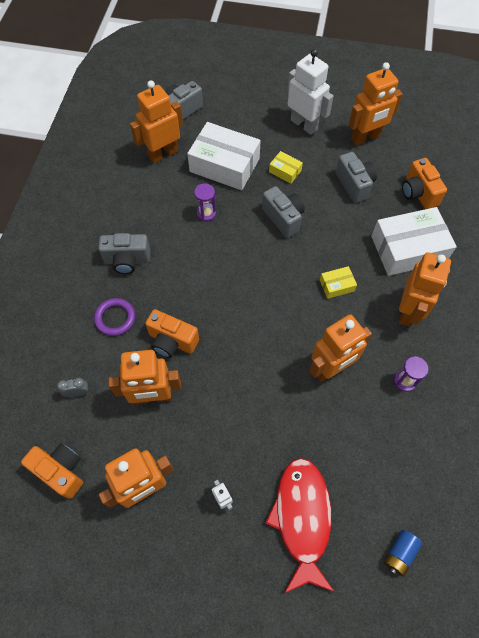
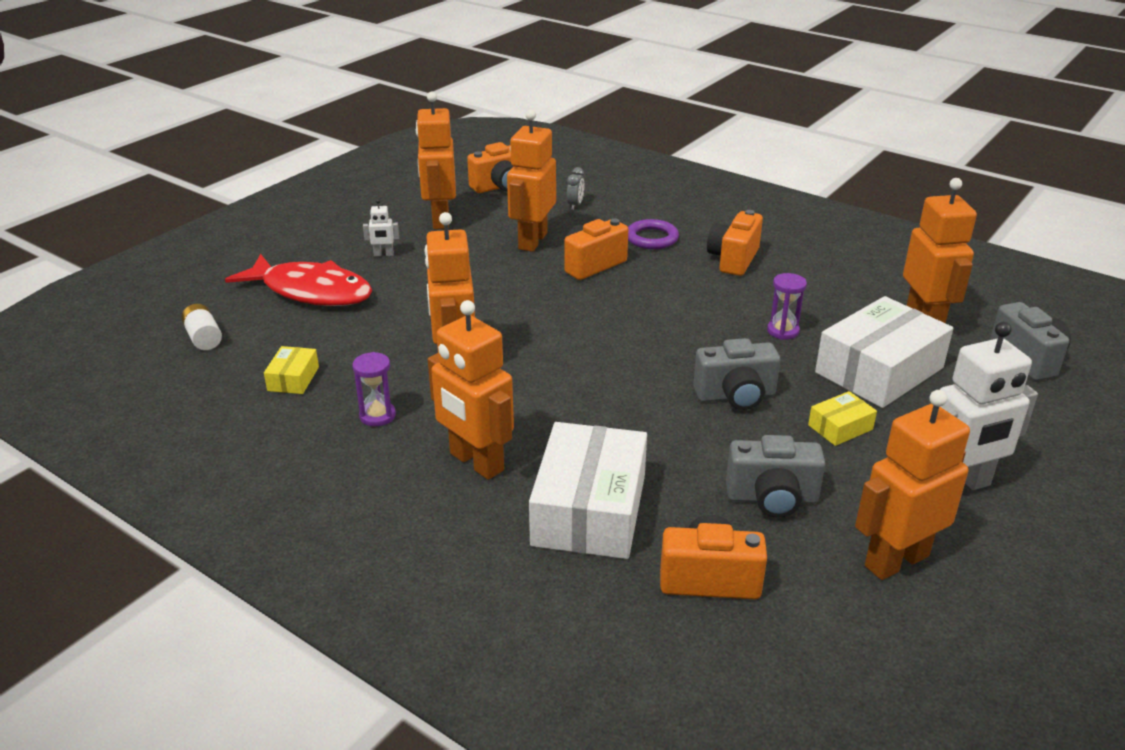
camera: 115 degrees right, 30 degrees down
grey camera [98,233,150,274] -> orange camera [707,210,763,276]
yellow box [320,266,357,299] -> yellow box moved to [264,346,319,394]
orange robot [349,62,403,146] -> orange robot turned 60 degrees clockwise [855,390,970,580]
blue battery [384,530,422,577] -> white battery [181,304,222,350]

